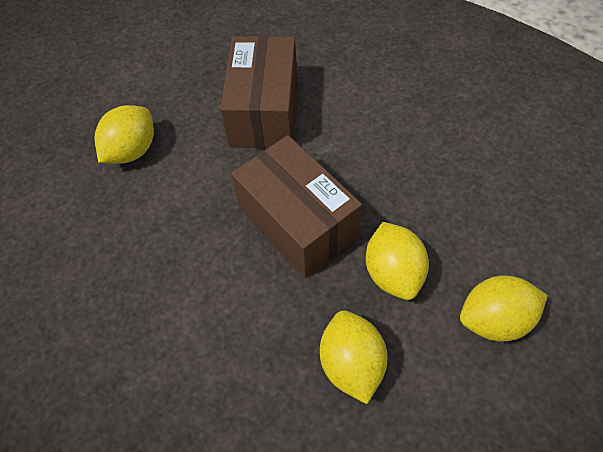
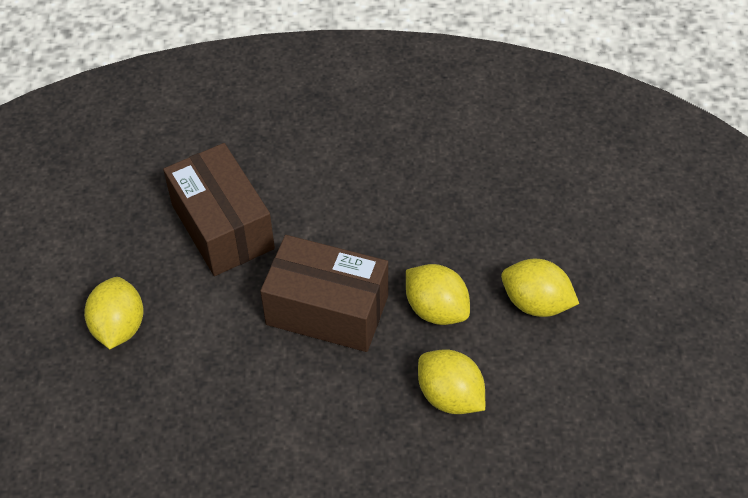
camera: 35 degrees left, 5 degrees down
yellow lemon [460,275,547,342] -> yellow lemon turned 75 degrees clockwise [501,259,579,317]

